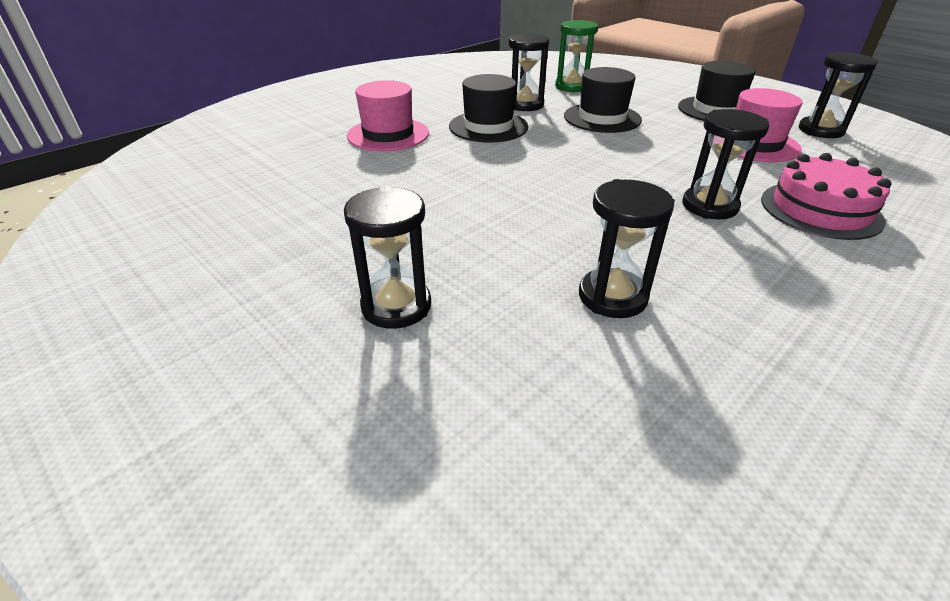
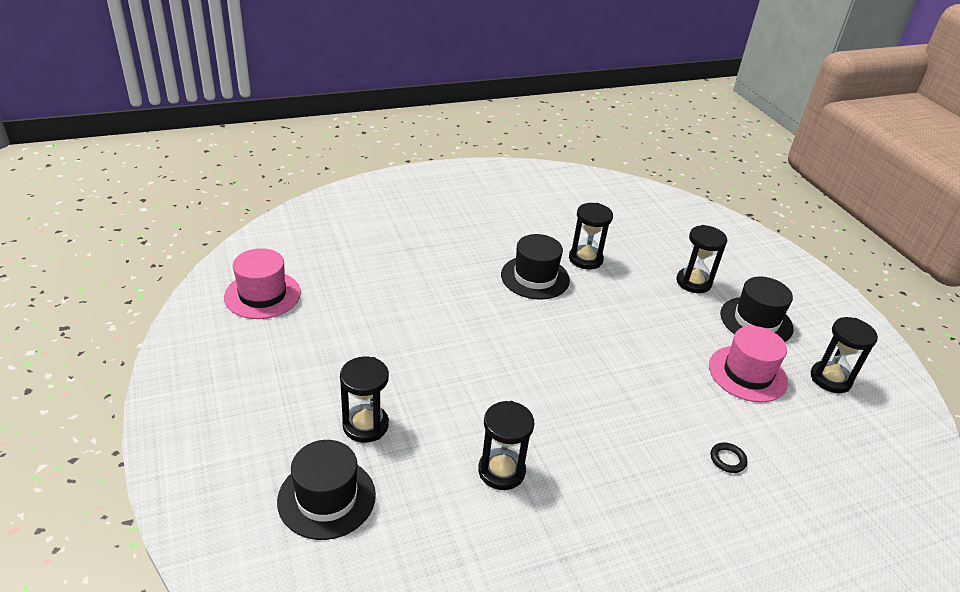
camera: 20 degrees right, 0 degrees up
pink hat [347,80,429,151] -> pink hat moved to [224,248,301,319]
green hourglass [555,20,598,92] -> none
black hat [564,67,642,133] -> black hat moved to [277,440,376,540]
black hourglass [682,109,769,219] -> black hourglass moved to [676,225,727,293]
pink cake [761,153,891,240] -> black ring [711,442,747,473]

